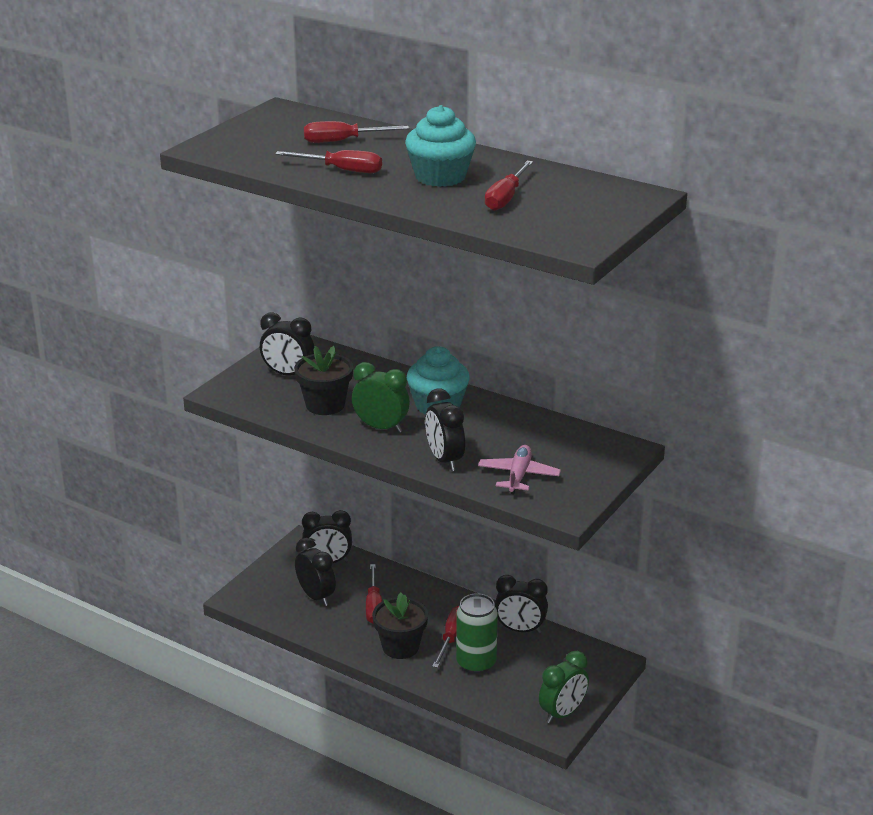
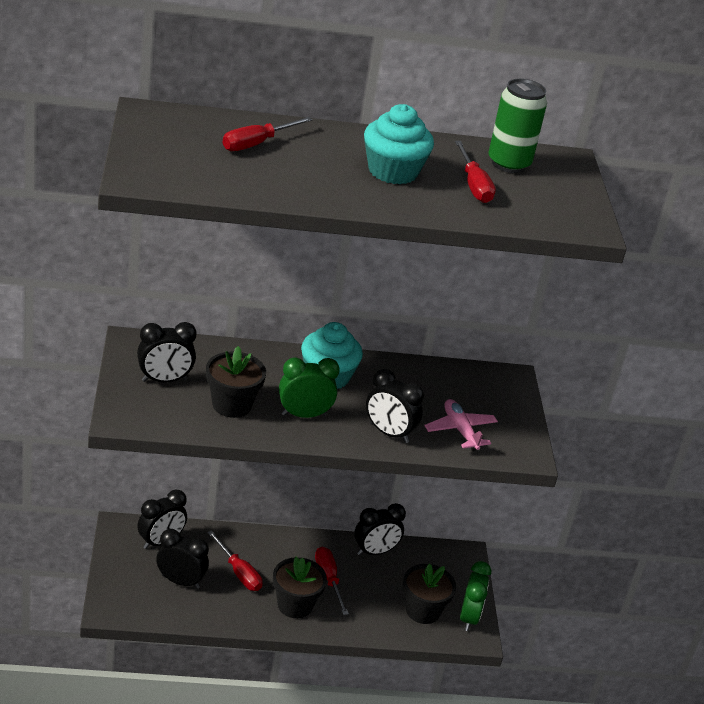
camera: 40 degrees left, 5 degrees up
red screwdriver [275,150,382,173] -> none
green can [456,593,498,674] -> green can moved to [488,79,547,173]
none -> black flower pot [403,564,456,624]

